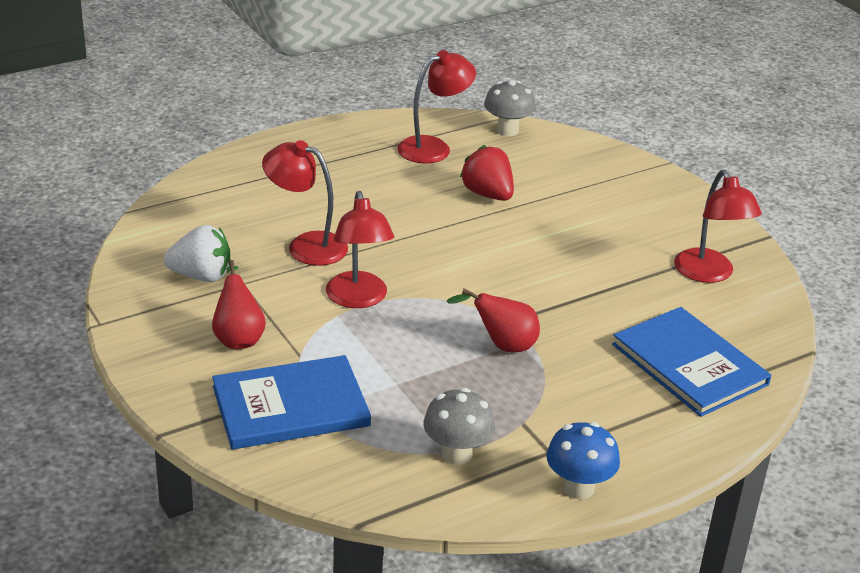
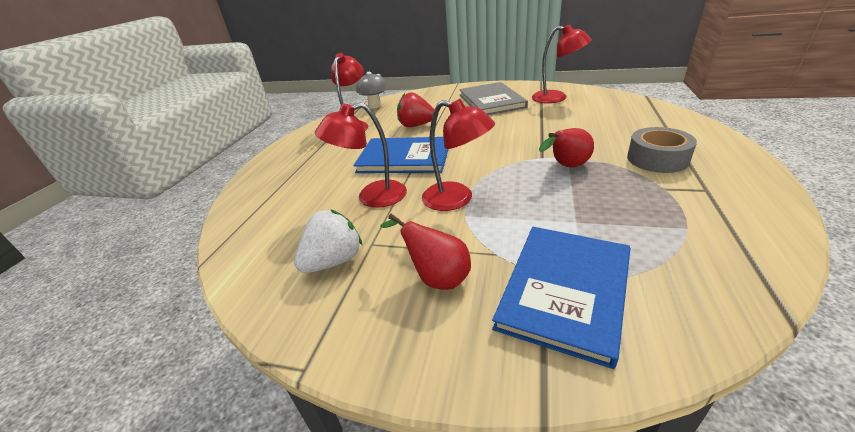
camera: 40 degrees left, 0 degrees up
grey mushroom [423,388,495,465] -> none
blue mushroom [546,422,620,500] -> none
blue book [612,307,771,417] -> blue book moved to [353,137,449,173]
none -> grey book [459,82,528,115]
none -> grey tape [627,127,697,173]

